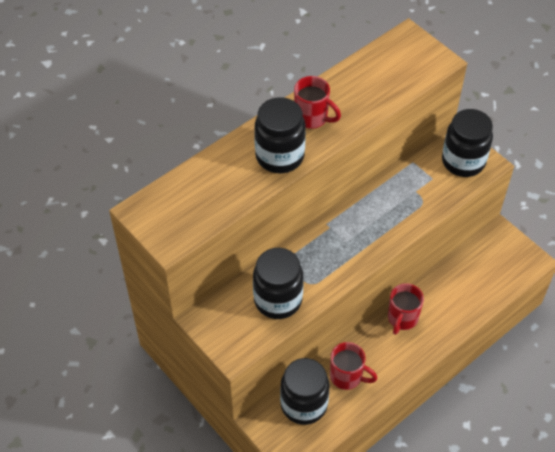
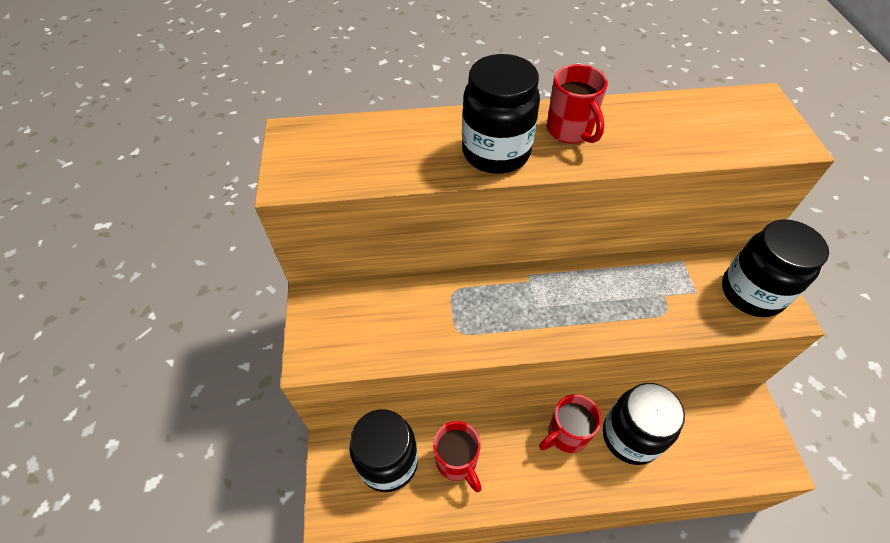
camera: 35 degrees right, 0 degrees up
black jar [253,248,303,319] -> black jar moved to [603,383,685,465]

